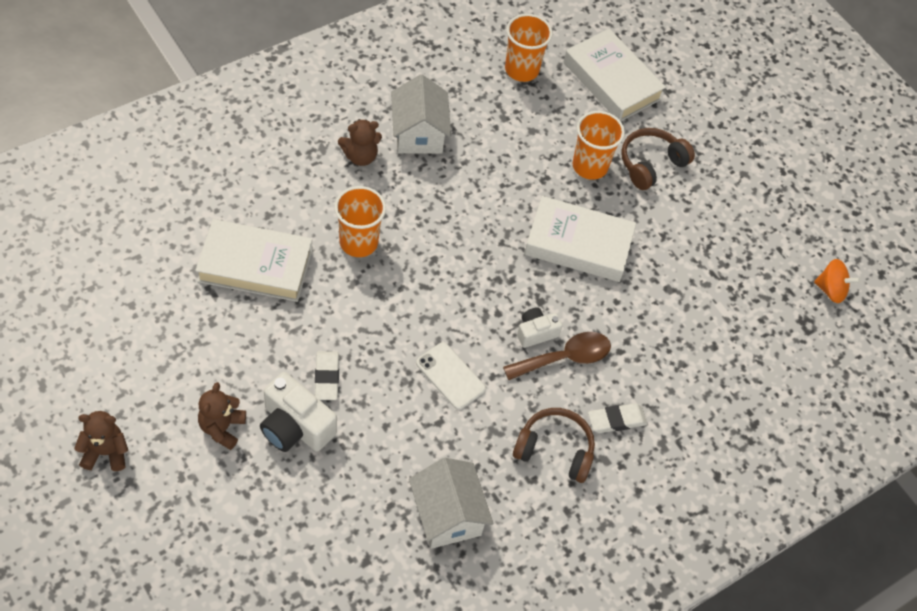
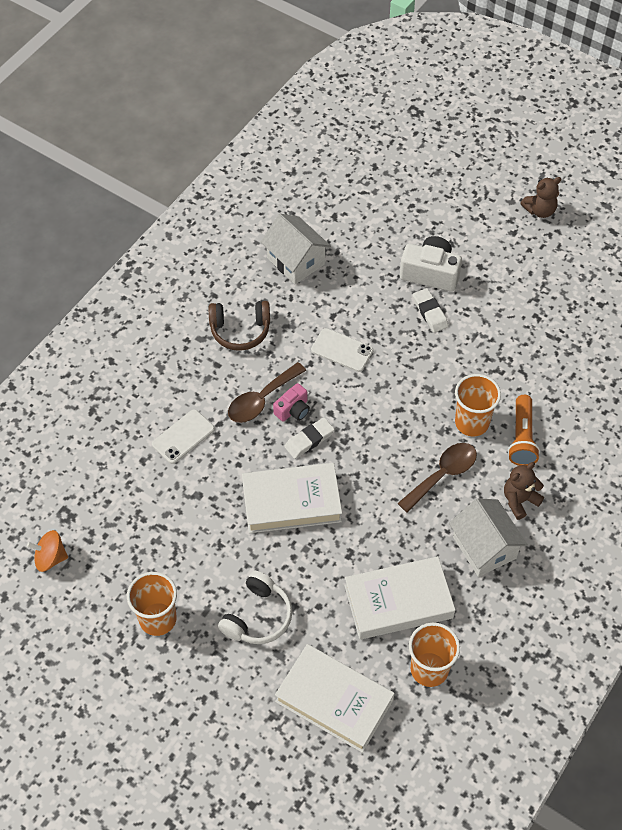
camera: 165 degrees right, 0 degrees up
white book [195,219,312,302] -> white book moved to [344,556,455,640]
brown teddy bear [198,382,246,450] -> none
white camera [517,307,562,348] -> pink camera [273,383,310,422]
orange cup [573,111,625,180] -> orange cup moved to [127,572,177,636]
white eraser [588,403,647,433] -> white eraser moved to [284,418,334,459]
brown headphones [621,128,695,190] -> white headphones [218,571,292,644]
none -> white phone [152,409,215,464]
none -> brown spoon [397,443,477,513]
none -> orange flashlight [508,395,540,466]

